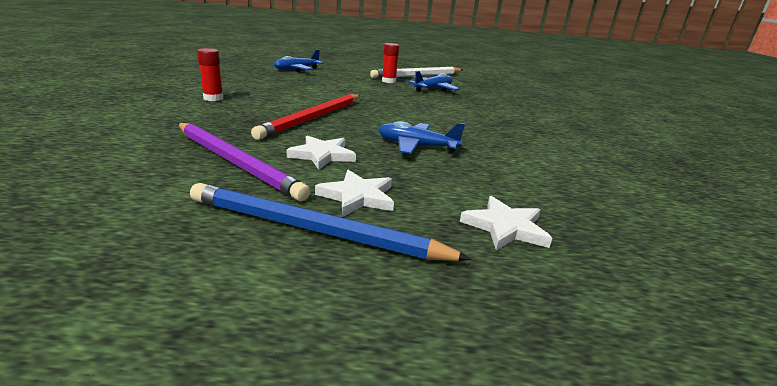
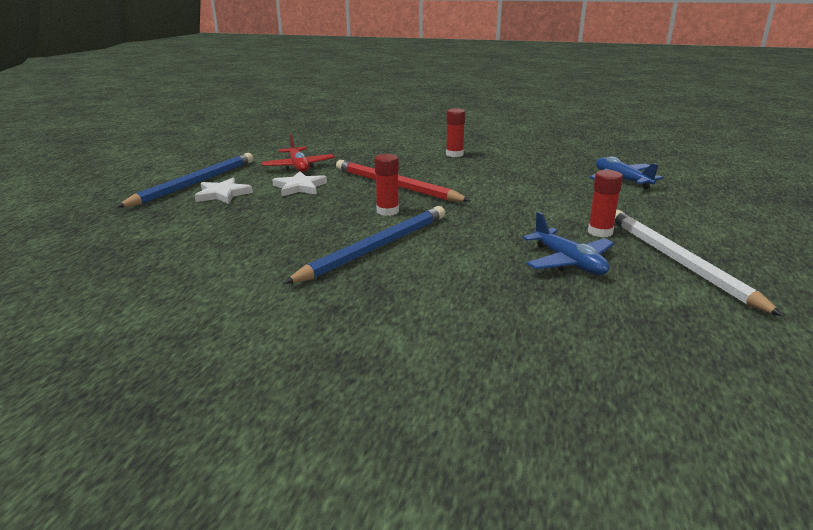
camera: 105 degrees right, 0 degrees up
purple pencil [178,123,310,201] -> red plane [261,134,335,172]
blue plane [378,121,465,154] -> none
white star [460,196,552,251] -> none
none -> blue pencil [283,206,445,284]
none -> red glue stick [374,154,399,216]

